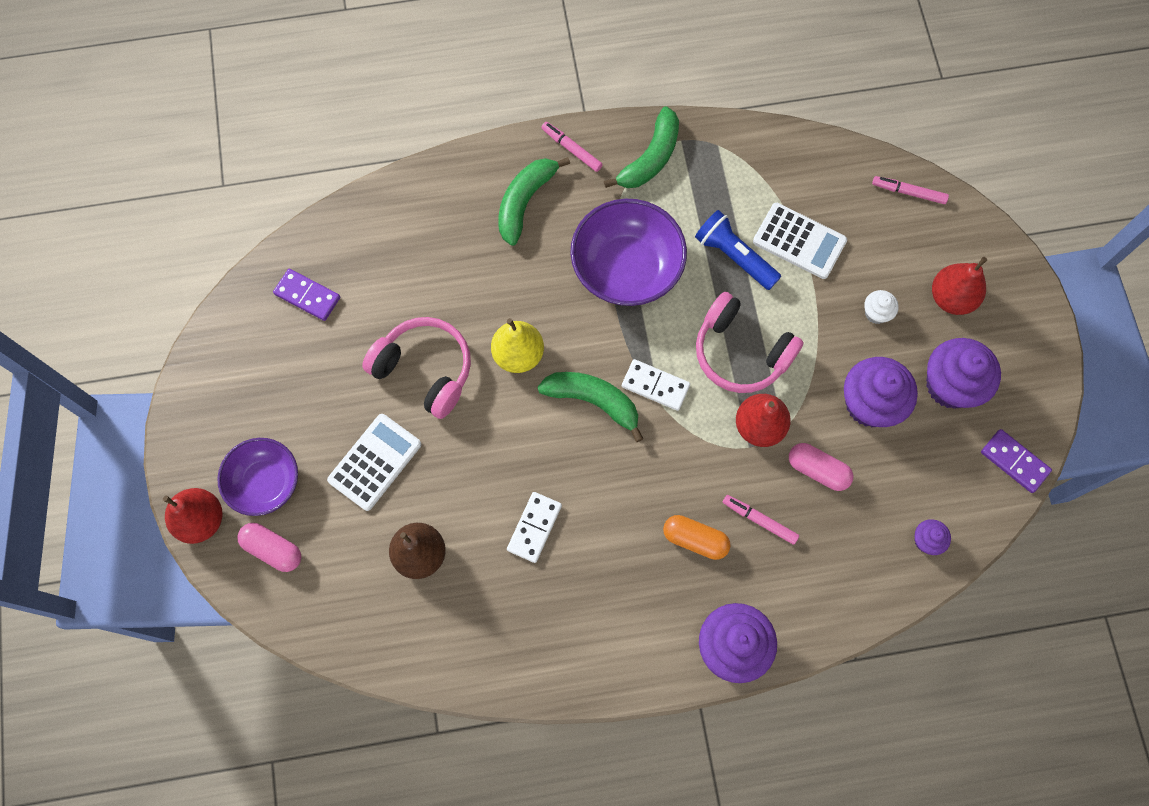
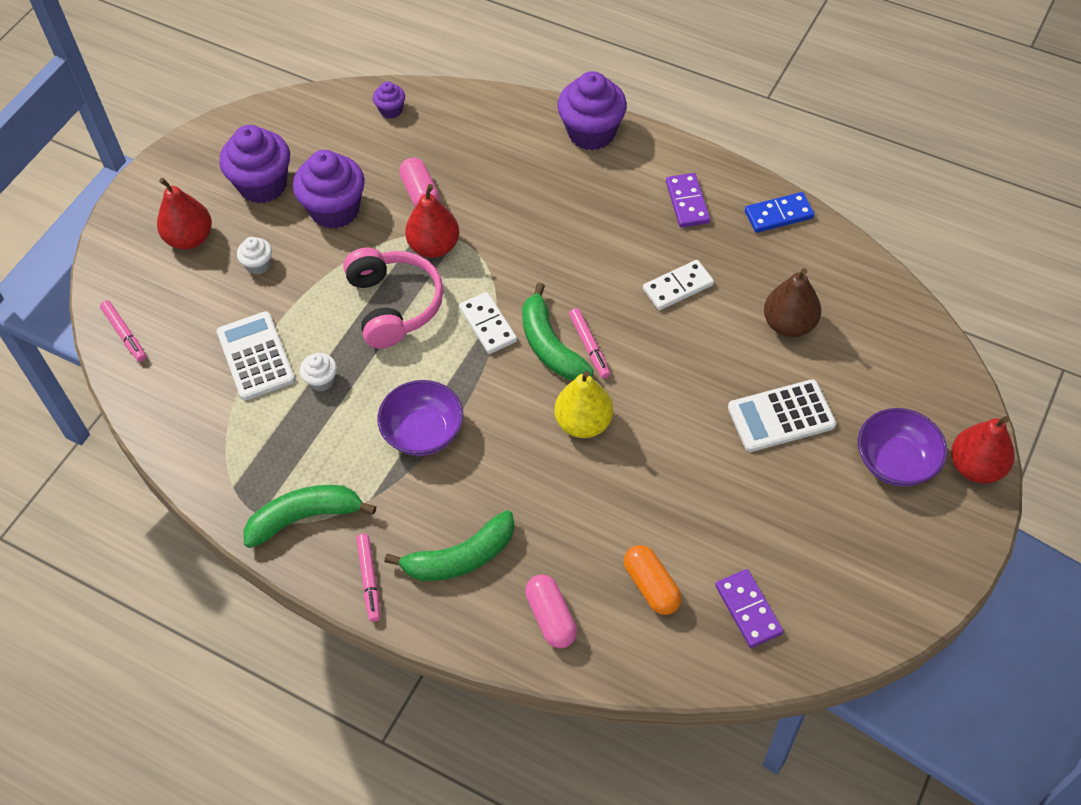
camera: 140 degrees left, 15 degrees down
pink capsule [237,523,301,572] -> pink capsule moved to [525,575,577,648]
pink headphones [362,317,471,419] -> none
purple bowl [570,199,687,306] -> purple bowl [377,380,463,456], size x0.66
orange capsule [663,515,730,560] -> orange capsule moved to [624,545,682,615]
blue flashlight [695,210,781,290] -> white cupcake [300,353,337,391]
pink marker [723,495,799,545] -> pink marker moved to [569,308,611,379]
purple domino [981,429,1052,493] -> purple domino moved to [666,173,710,228]
none -> blue domino [745,192,815,233]

